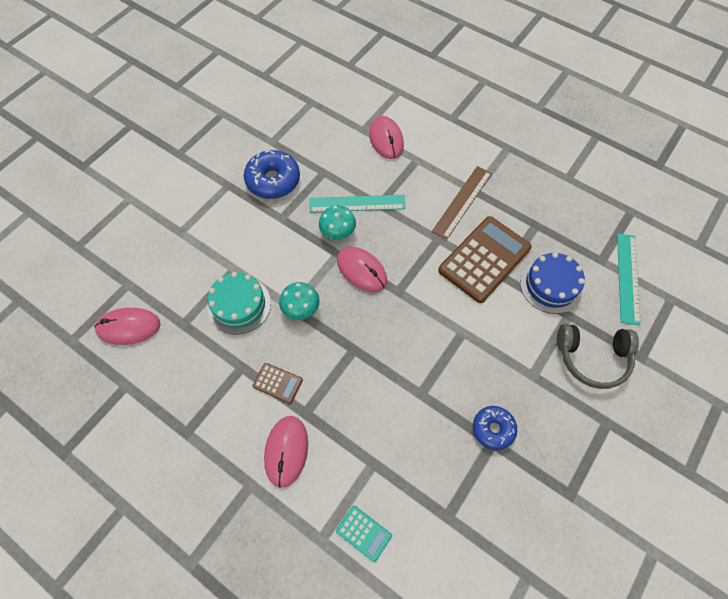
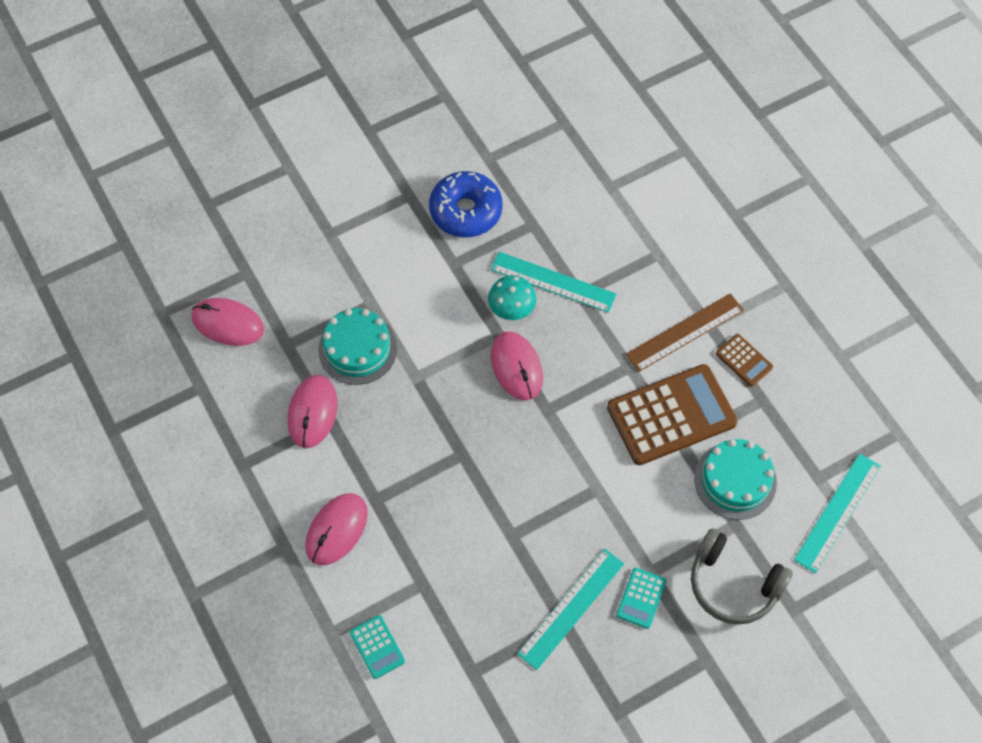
camera: 25 degrees right, 0 degrees up
brown calculator [252,363,303,404] -> brown calculator moved to [716,334,773,387]
turquoise mushroom [279,282,320,320] -> none
pink mouse [369,116,404,159] -> pink mouse moved to [288,375,338,448]
blue donut [473,406,517,450] -> turquoise ruler [517,549,624,670]
blue cake [520,252,585,314] -> turquoise cake [694,439,777,520]
none -> turquoise calculator [616,567,667,629]

